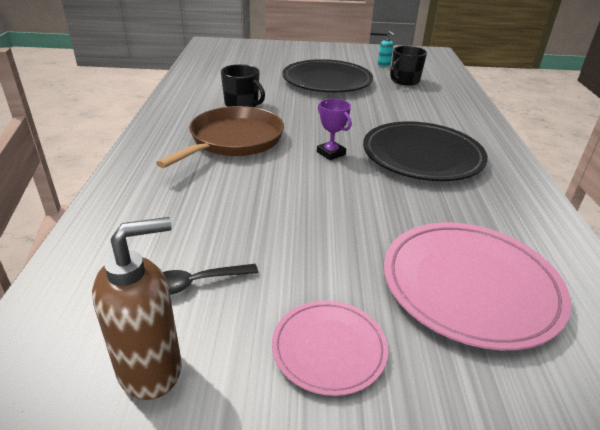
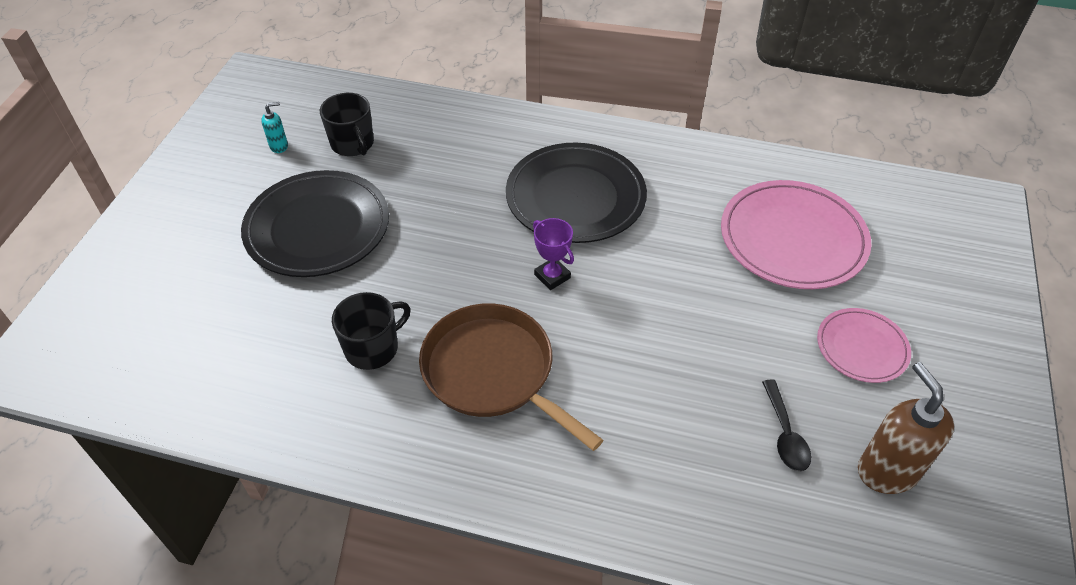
camera: 75 degrees left, 15 degrees up
purple trophy [317,99,352,160] -> purple trophy turned 75 degrees clockwise [533,218,574,290]

